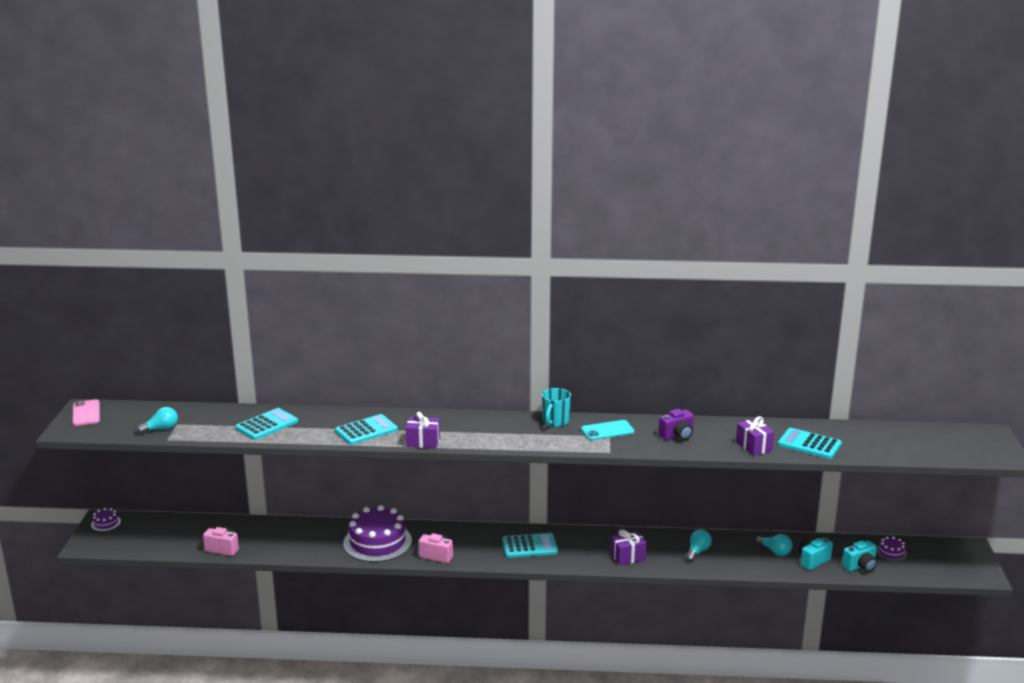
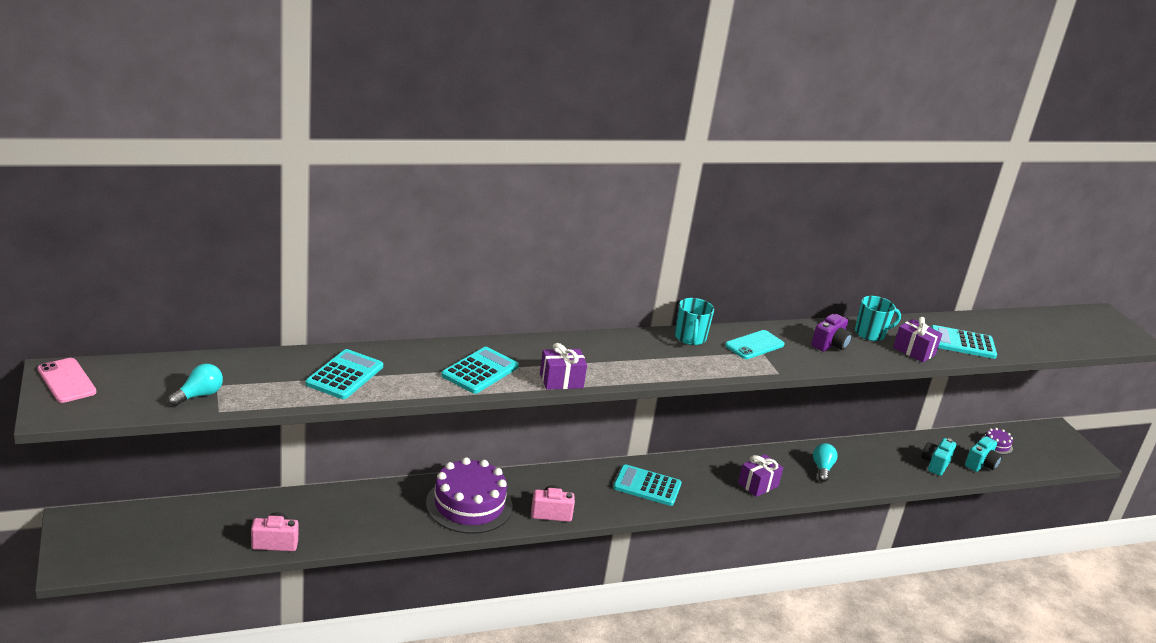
camera: 25 degrees left, 5 degrees up
purple cake [91,508,121,531] -> none
turquoise calculator [502,533,558,558] -> turquoise calculator turned 135 degrees counterclockwise [613,464,682,506]
turquoise light bulb [756,534,792,556] -> none
none -> turquoise mug [855,296,901,341]

